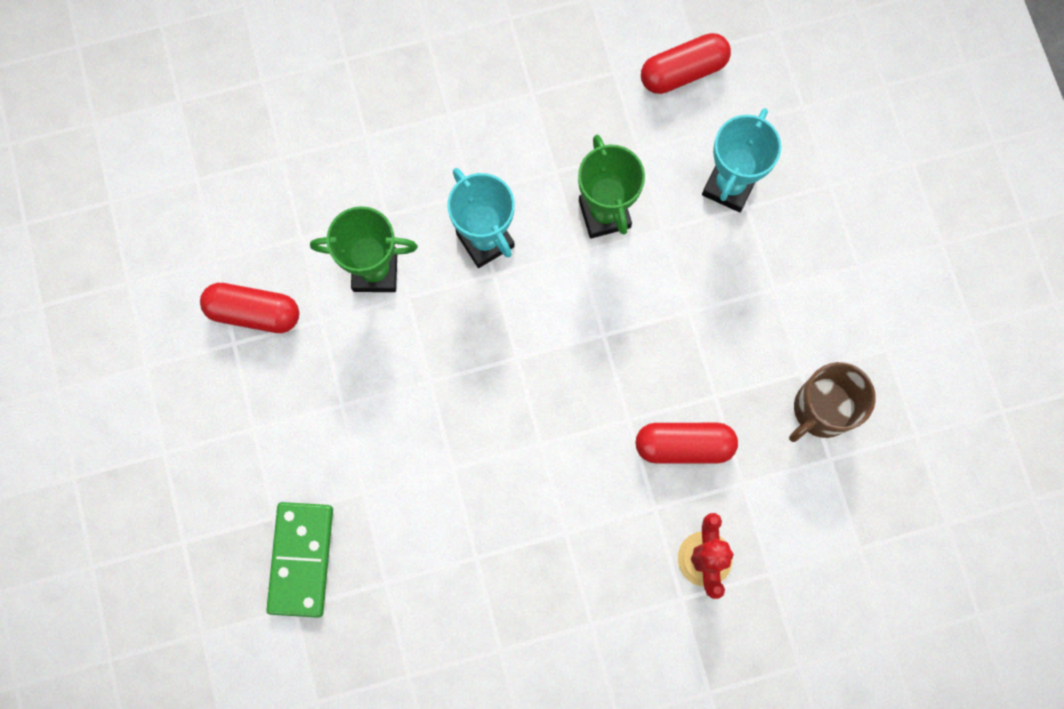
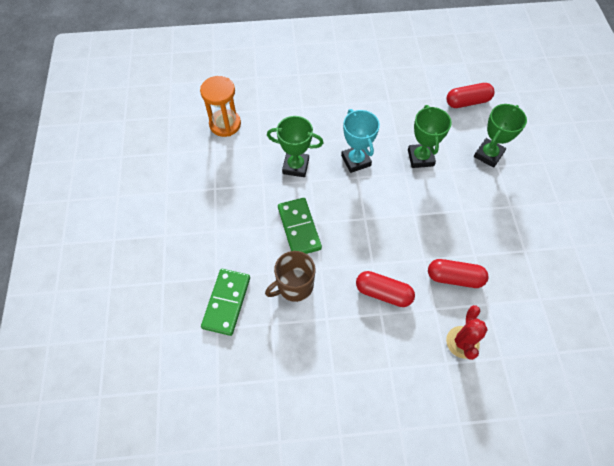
camera: 10 degrees right, 15 degrees down
red capsule [200,283,299,333] -> red capsule moved to [356,271,415,307]
turquoise trophy [702,108,781,212] -> green trophy [474,104,527,168]
brown mug [789,362,876,442] -> brown mug moved to [265,251,315,302]
none -> orange hourglass [200,76,241,137]
none -> green domino [278,198,322,254]

